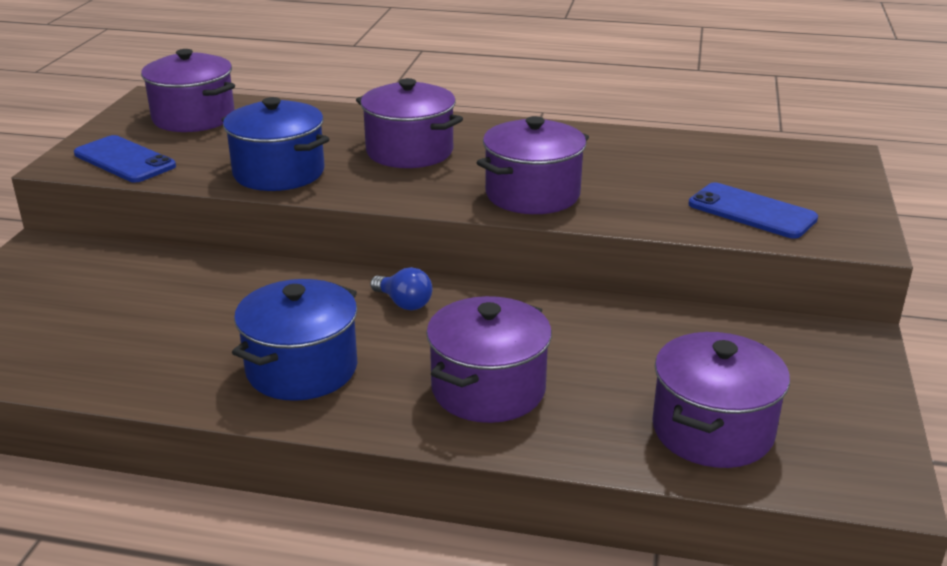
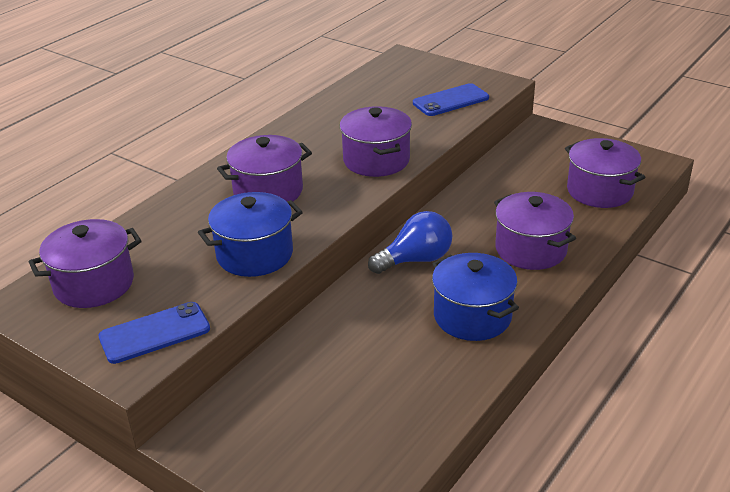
camera: 65 degrees left, 5 degrees up
blue light bulb [370,267,432,310] -> blue light bulb [368,211,452,274], size x1.67

